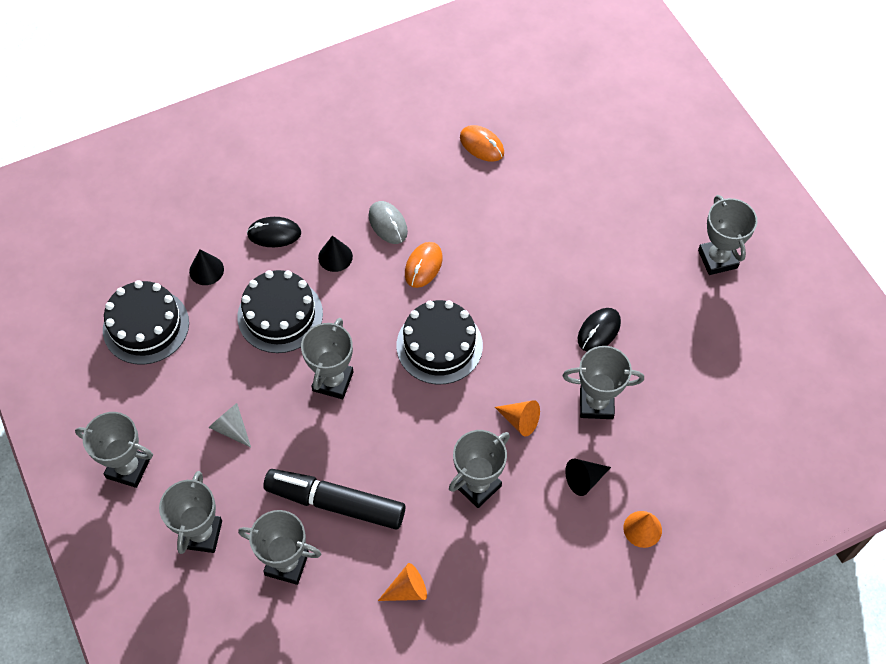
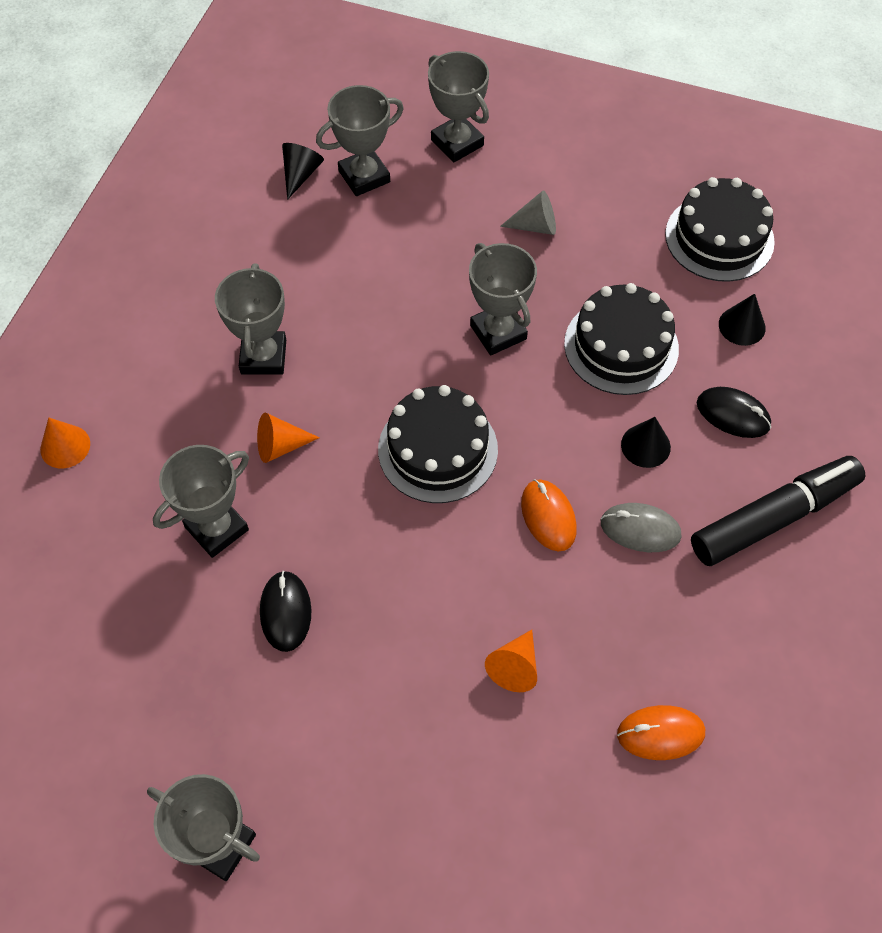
camera: 135 degrees right, 0 degrees up
grey trophy [75,412,153,488] -> none
black mouse [247,217,301,247] -> black mouse turned 75 degrees clockwise [697,387,771,438]
black marker [263,469,405,530] -> black marker moved to [691,456,866,566]
orange cone [378,563,427,601] -> orange cone moved to [485,630,537,692]
black cone [565,458,611,496] -> black cone moved to [282,143,324,200]

